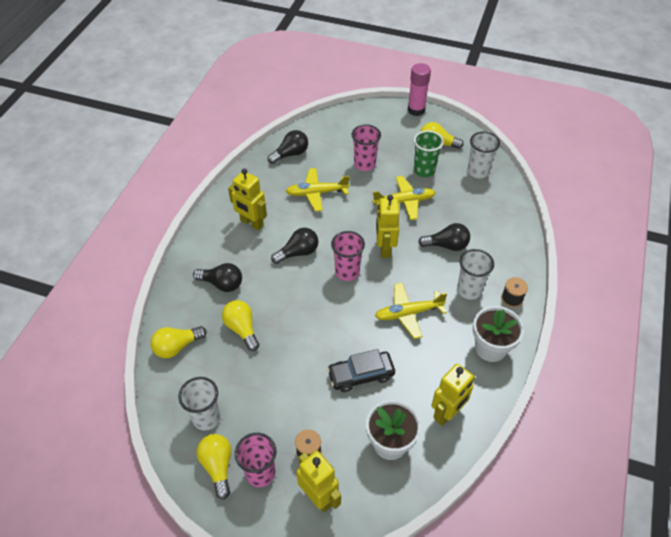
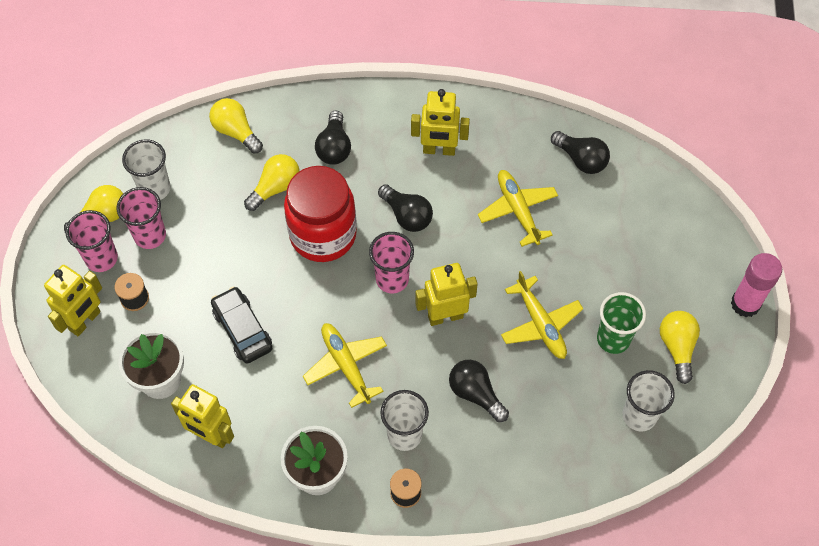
camera: 75 degrees right, 10 degrees up
yellow robot [228,169,267,231] -> yellow robot turned 105 degrees counterclockwise [411,89,470,156]
pink cup [352,124,381,171] -> pink cup moved to [117,187,166,249]
black light bulb [418,223,470,251] -> black light bulb turned 150 degrees clockwise [449,360,509,422]
none -> red jar [284,166,357,262]

